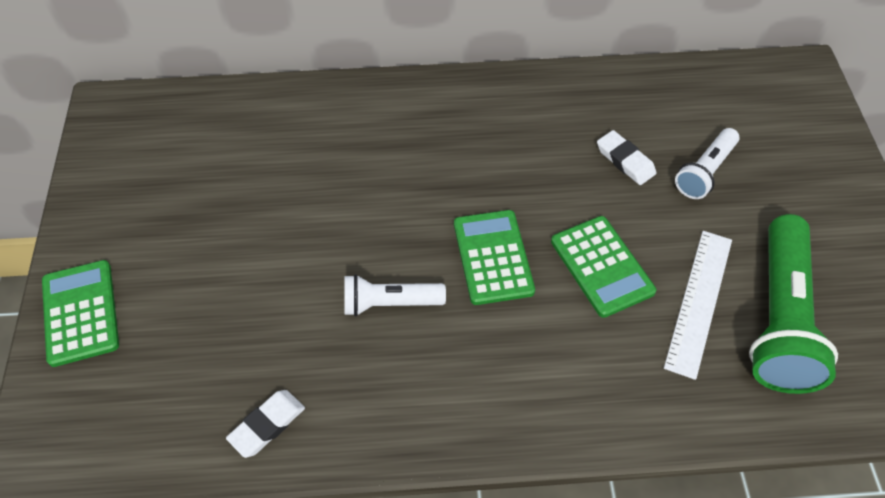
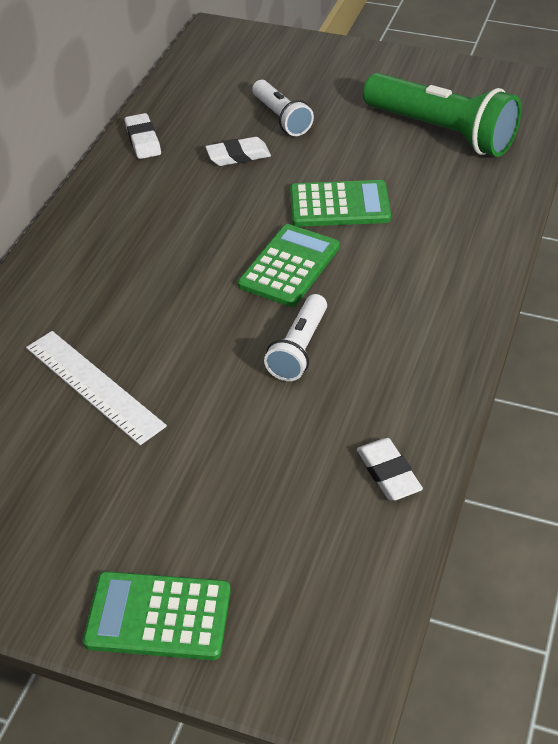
camera: 65 degrees left, 10 degrees down
green calculator [454,210,535,305] -> green calculator turned 105 degrees clockwise [238,224,340,307]
white ruler [664,231,732,380] -> white ruler moved to [26,331,167,445]
none -> white eraser [125,113,161,159]

